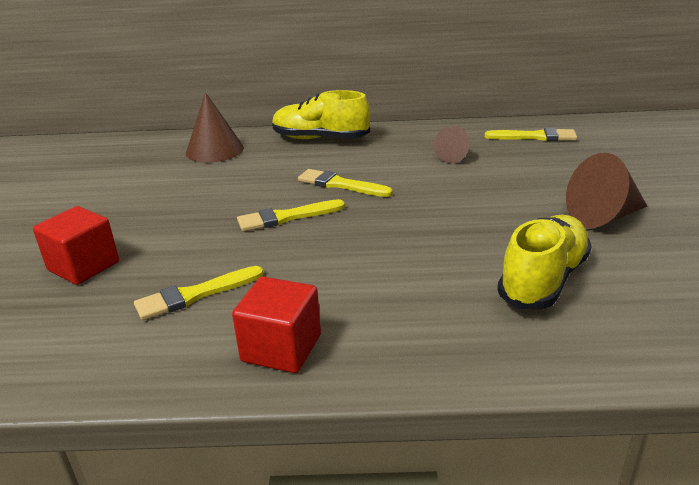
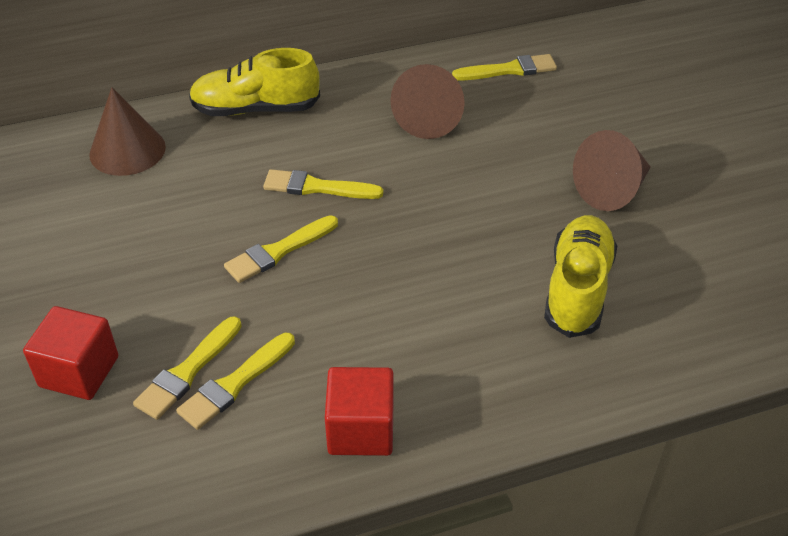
camera: 20 degrees left, 15 degrees up
brown cone [434,126,470,163] -> brown cone [390,64,465,139], size x1.67
none -> yellow brush [133,316,242,420]

